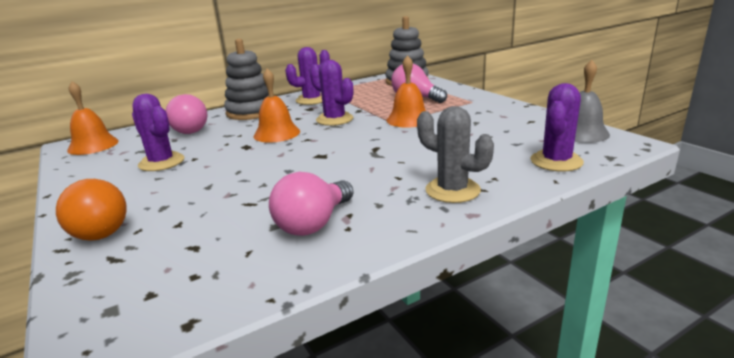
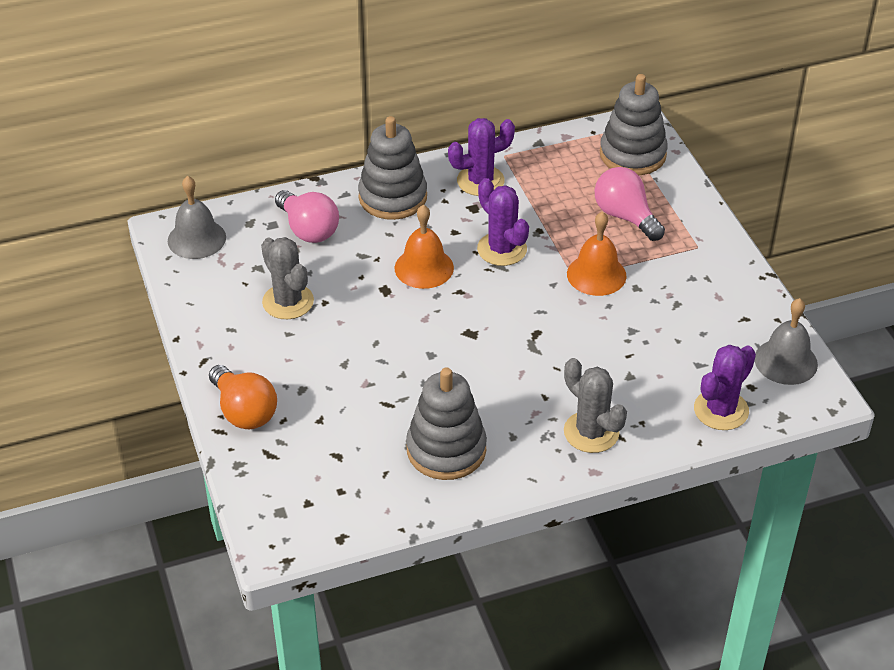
camera: 10 degrees right, 20 degrees up
orange bell [67,81,119,155] -> grey bell [168,176,226,259]
purple cactus [132,94,184,171] -> grey cactus [261,237,314,319]
pink light bulb [269,172,354,236] -> grey stacking toy [406,367,487,480]

